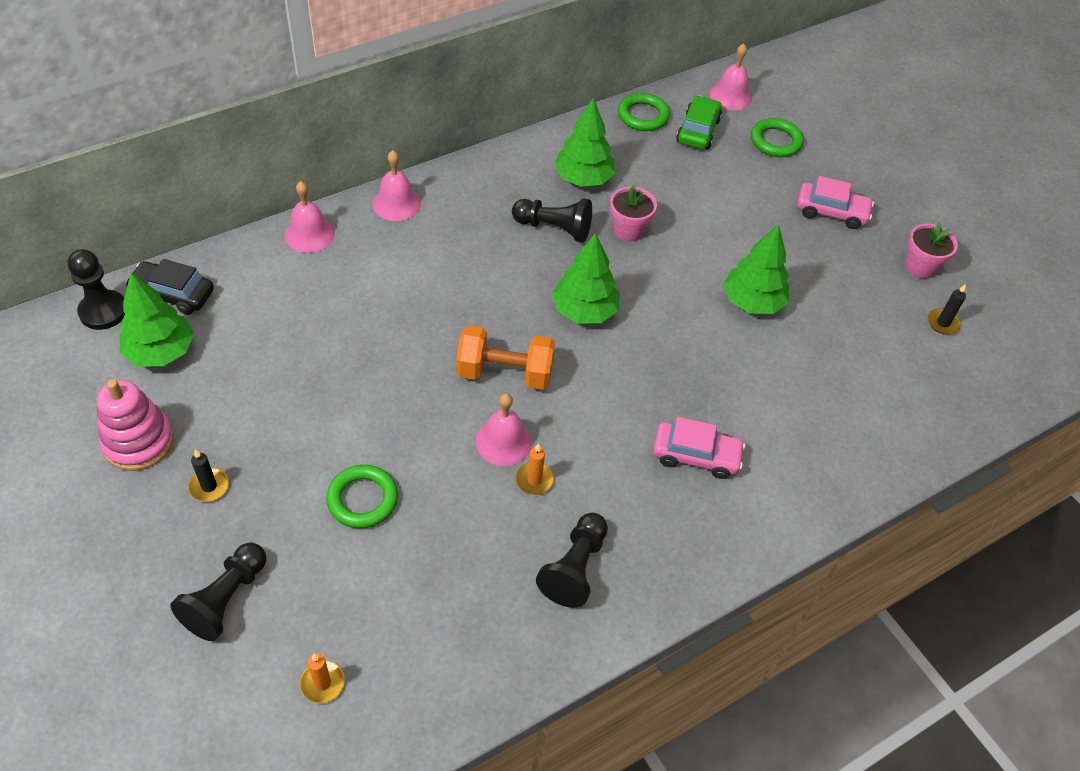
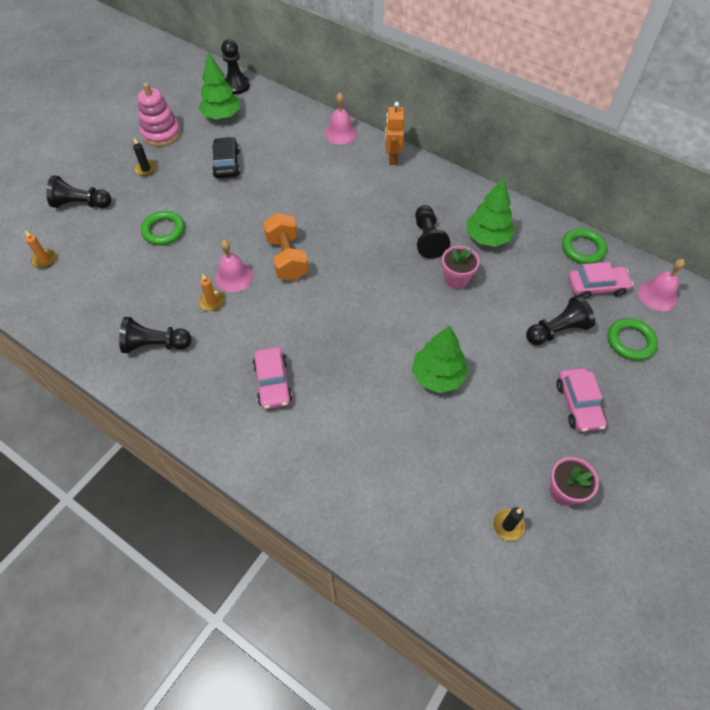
camera: 70 degrees right, 5 degrees up
black car [125,259,214,315] -> black car moved to [212,137,240,178]
pink bell [372,150,421,221] -> orange robot [385,102,404,165]
green tree [552,233,620,323] -> none
green car [676,95,722,149] -> pink car [568,262,634,299]
none -> black pawn [526,295,595,345]

